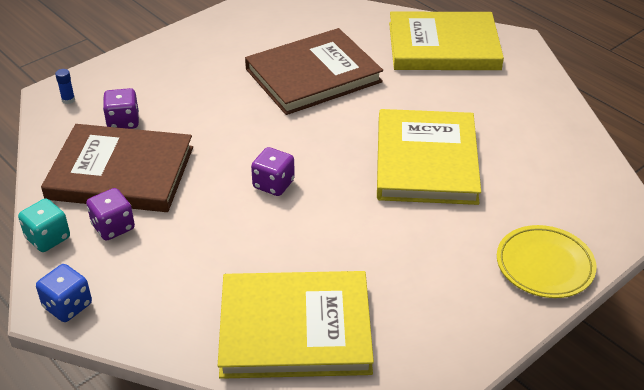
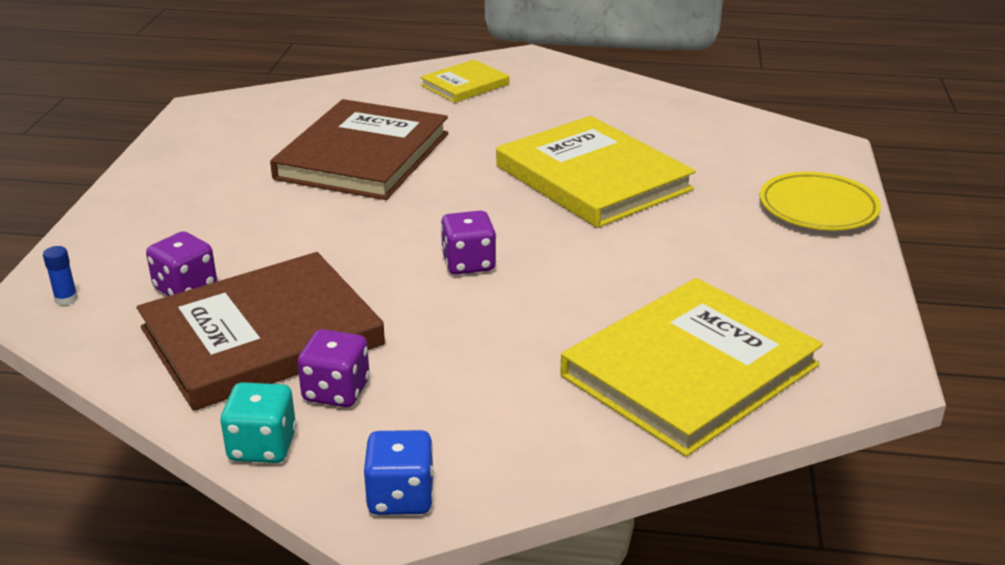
camera: 40 degrees left, 10 degrees down
yellow book [389,11,504,70] -> yellow book [420,60,509,103], size x0.52

